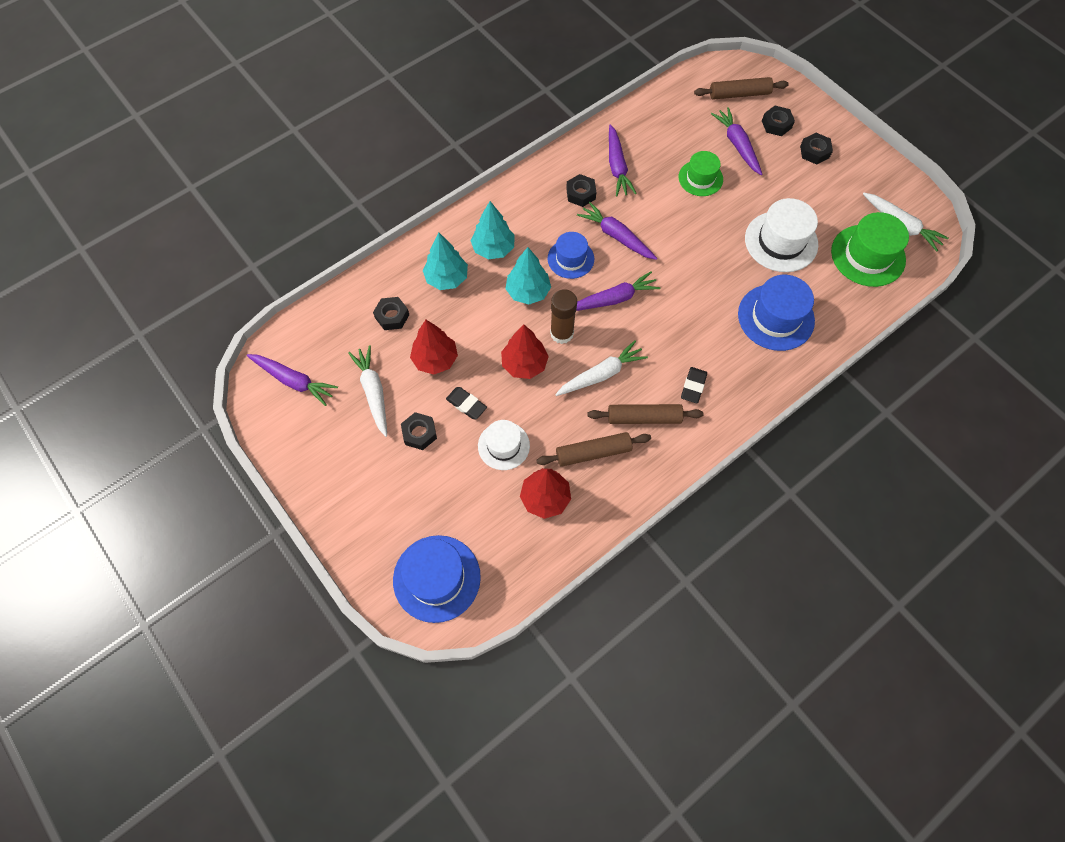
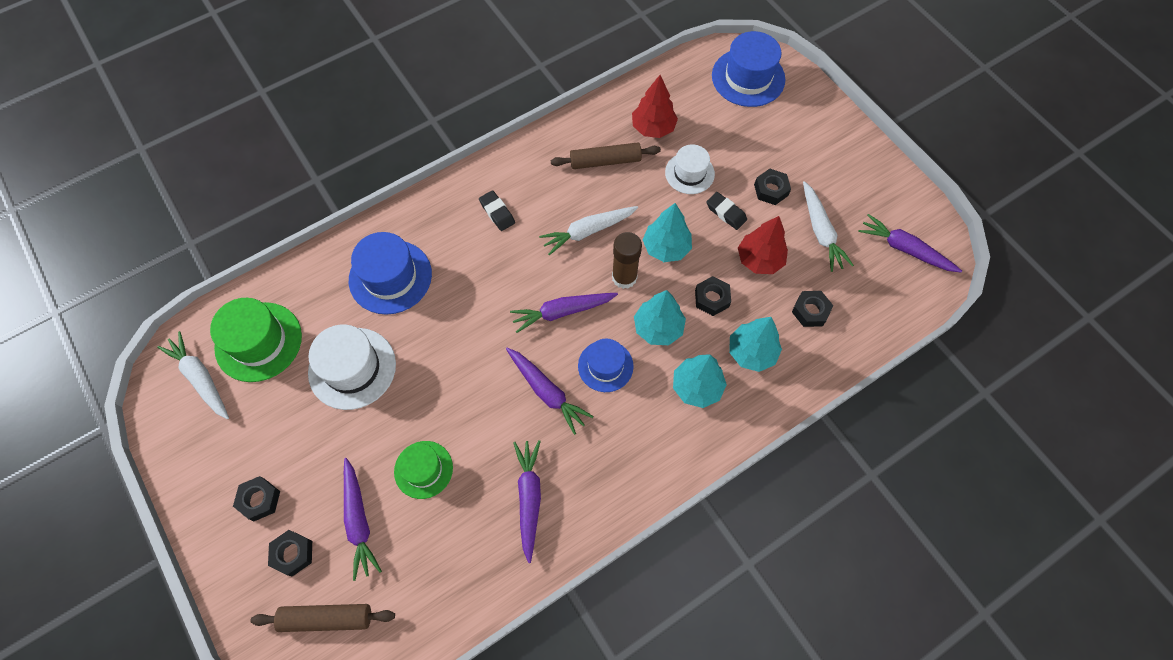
camera: 175 degrees left, 0 degrees up
red tree [501,325,549,379] -> turquoise tree [643,203,692,262]
black nut [566,174,596,207] -> black nut moved to [695,276,731,316]
brown rolling pin [588,404,704,424] -> none
black eraser [681,367,707,403] -> black eraser turned 60 degrees counterclockwise [479,190,515,231]

